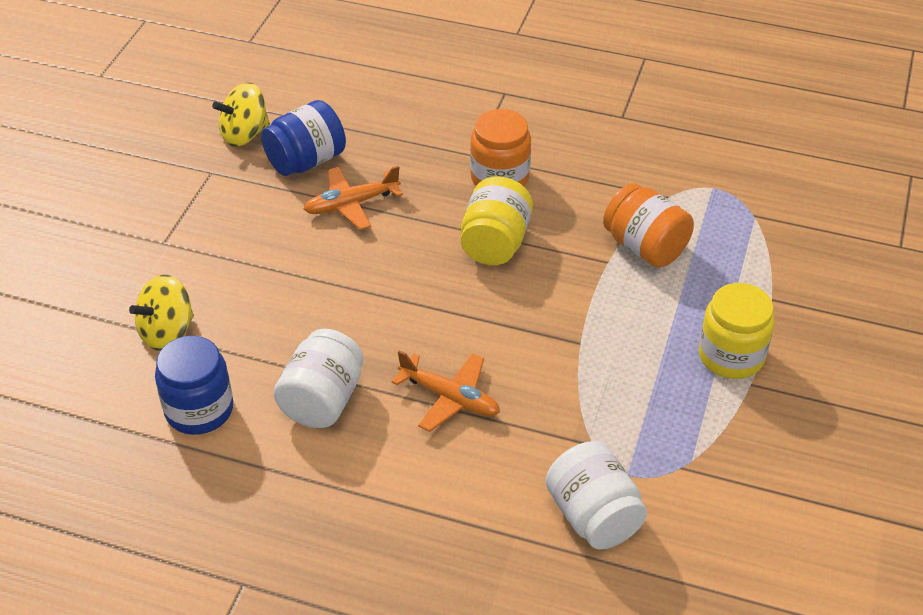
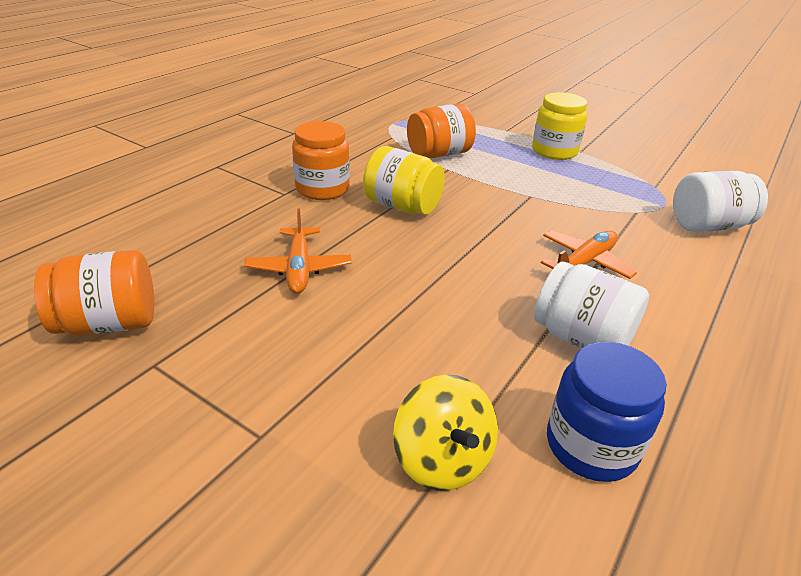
camera: 75 degrees left, 10 degrees down
yellow spinning top [212,83,270,147] -> orange jar [34,250,154,336]
blue jar [261,100,346,176] -> none

